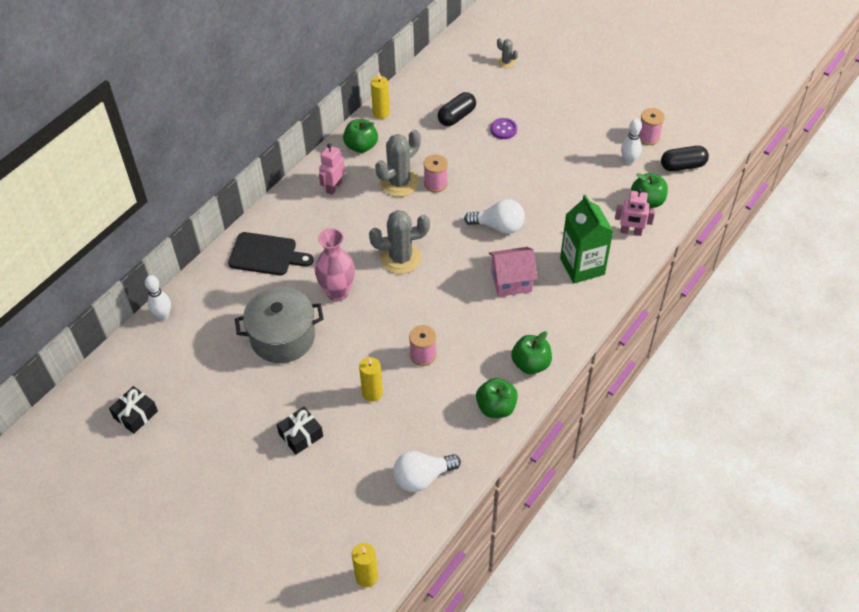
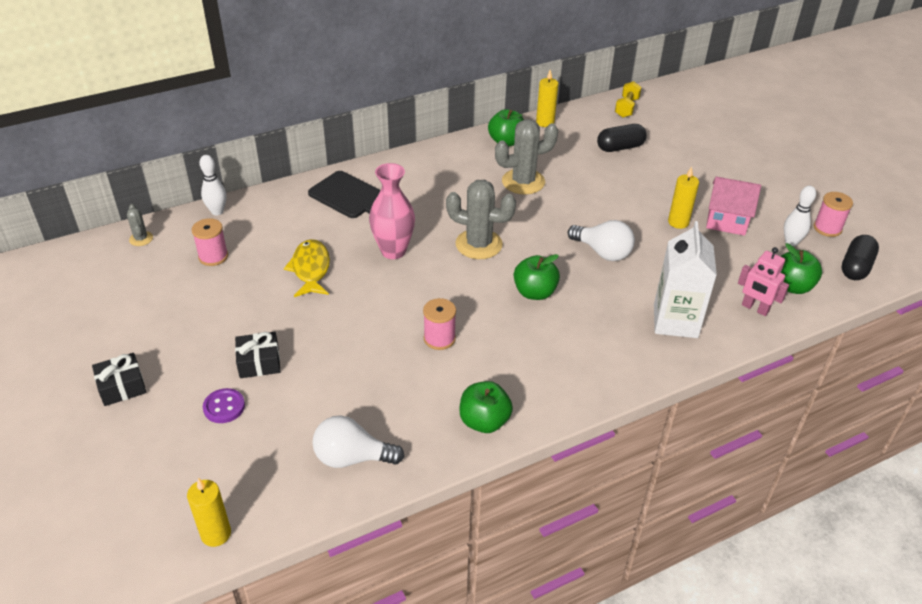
camera: 25 degrees right, 10 degrees down
black gift [109,386,158,434] -> black gift moved to [92,353,146,406]
grey pot [235,287,324,363] -> yellow fish [284,239,330,297]
pink robot [319,143,345,195] -> none
yellow candle [359,357,383,402] -> yellow candle moved to [668,167,699,229]
pink spool [424,154,448,192] -> pink spool moved to [192,218,228,266]
pink house [489,247,537,297] -> pink house moved to [706,177,761,236]
purple button [491,118,517,139] -> purple button moved to [203,388,245,423]
grey cactus [497,38,518,68] -> grey cactus moved to [127,204,153,246]
green apple [511,331,552,374] -> green apple moved to [514,254,560,300]
green carton [560,194,613,283] -> white carton [654,221,717,338]
black capsule [661,146,709,171] -> black capsule turned 75 degrees counterclockwise [842,235,879,280]
none -> yellow dumbbell [615,81,642,118]

